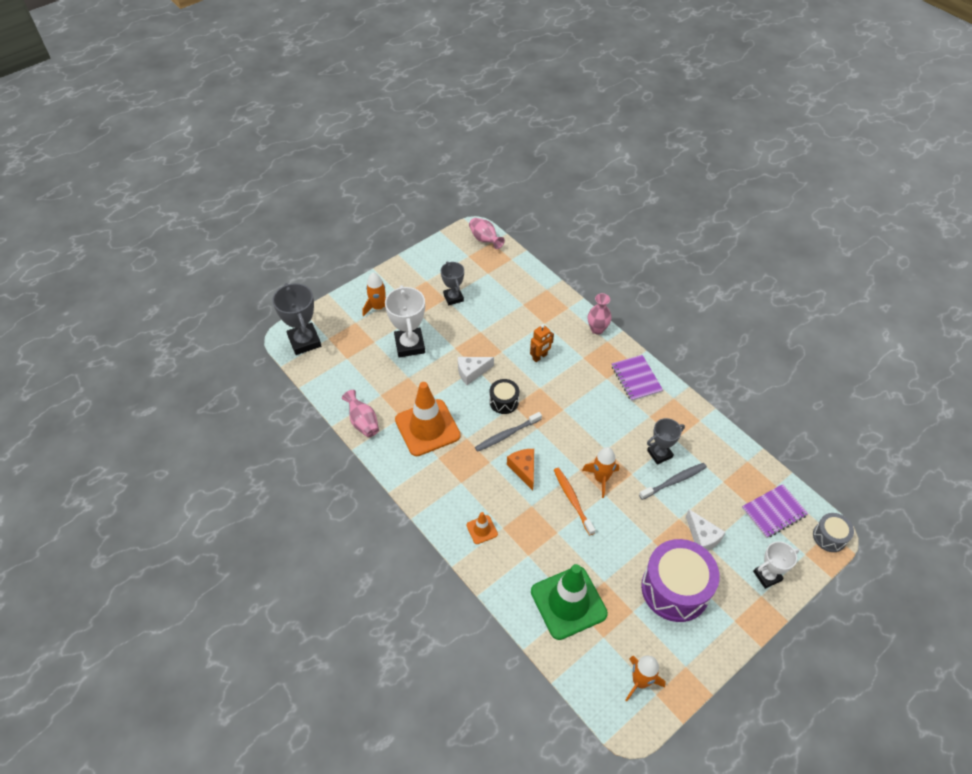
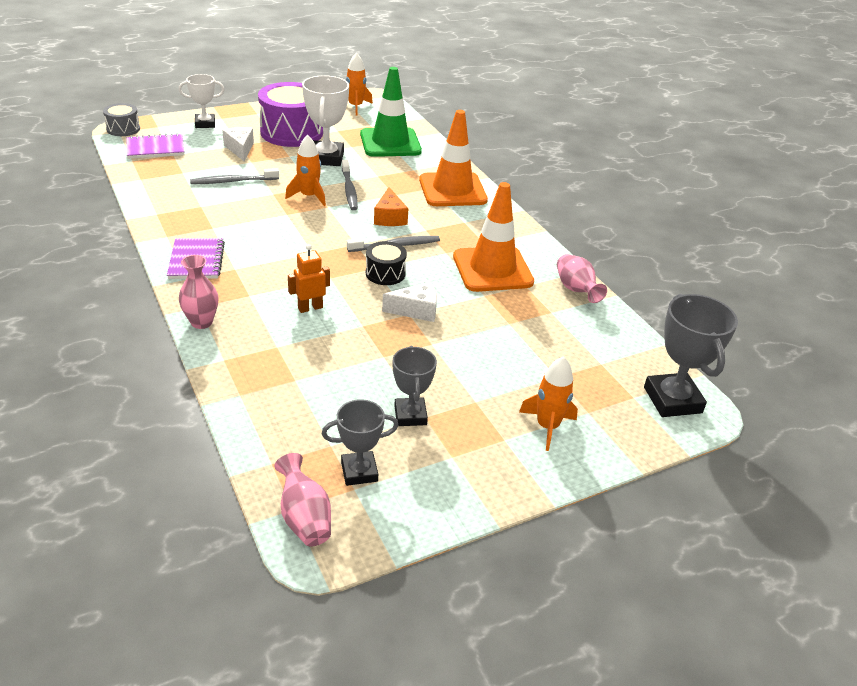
camera: 170 degrees left, 15 degrees down
white trophy [385,285,425,357] -> white trophy moved to [302,75,349,166]
orange traffic cone [466,512,498,544] -> orange traffic cone [419,110,488,206], size x2.26
orange toothbrush [554,468,595,535] -> grey toothbrush [342,160,358,210]
grey trophy [647,418,685,465] -> grey trophy moved to [322,399,399,486]

